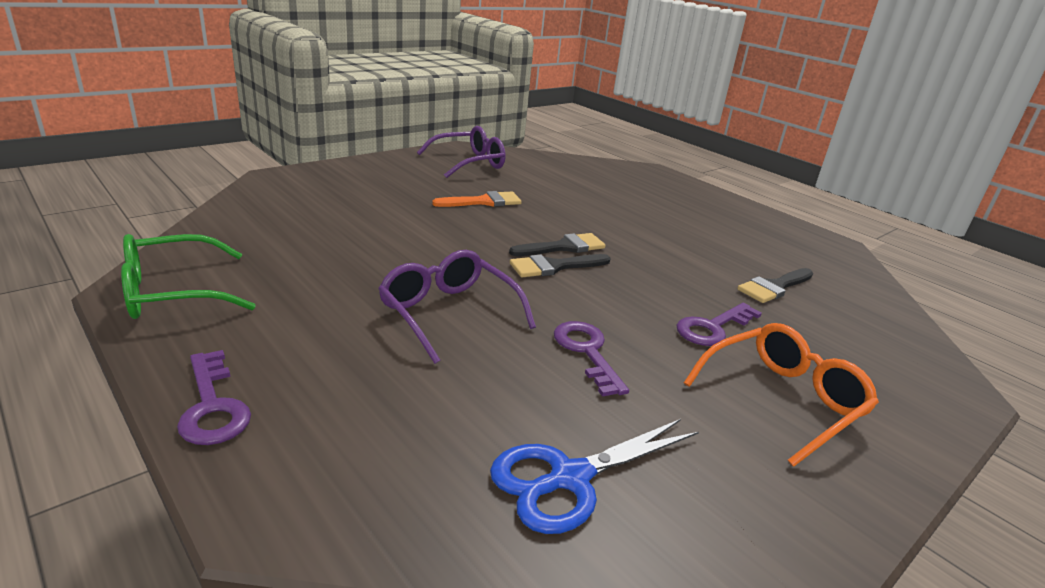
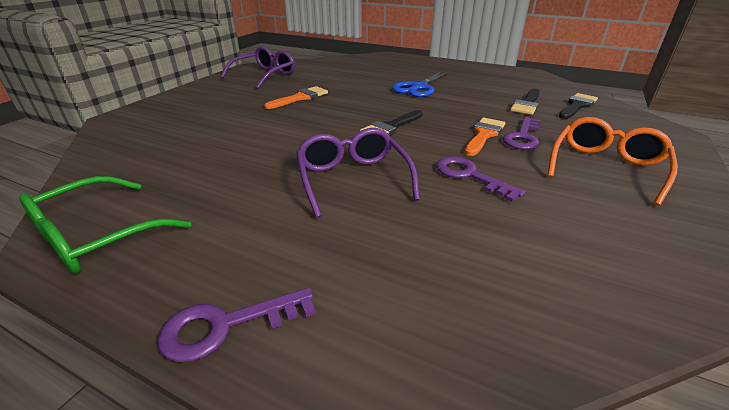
camera: 20 degrees left, 5 degrees up
purple key [177,350,251,445] -> purple key turned 120 degrees clockwise [158,288,316,362]
purple glasses [378,250,536,364] -> purple glasses turned 45 degrees clockwise [296,128,420,218]
blue scissors [490,419,699,534] -> blue scissors moved to [392,71,451,97]
black brush [509,233,606,256] -> black brush moved to [559,93,598,119]
none -> orange brush [465,118,505,156]

